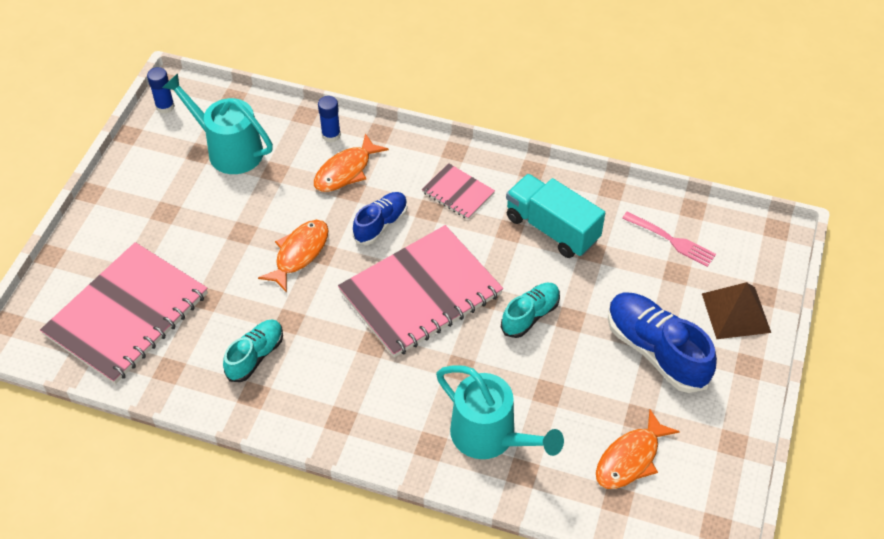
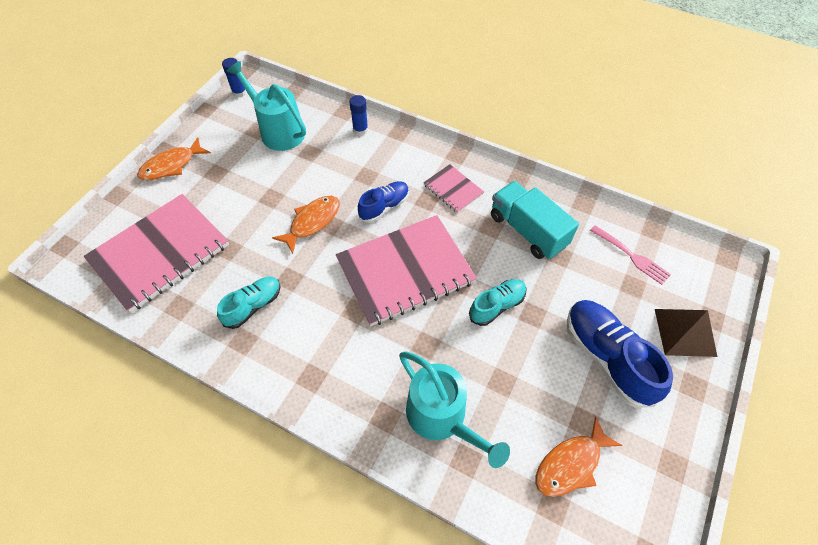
camera: 10 degrees right, 5 degrees up
orange fish [314,133,389,192] -> orange fish moved to [137,137,211,181]

